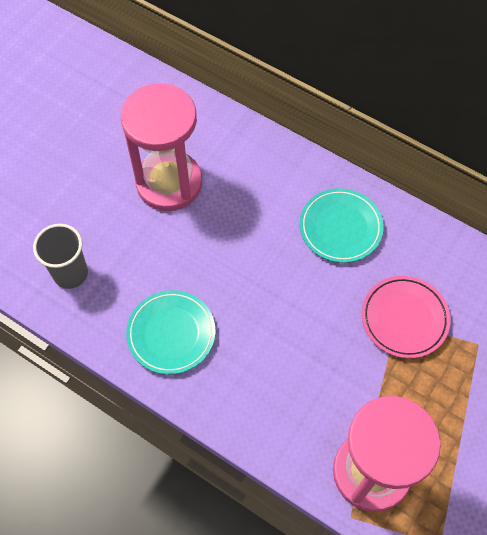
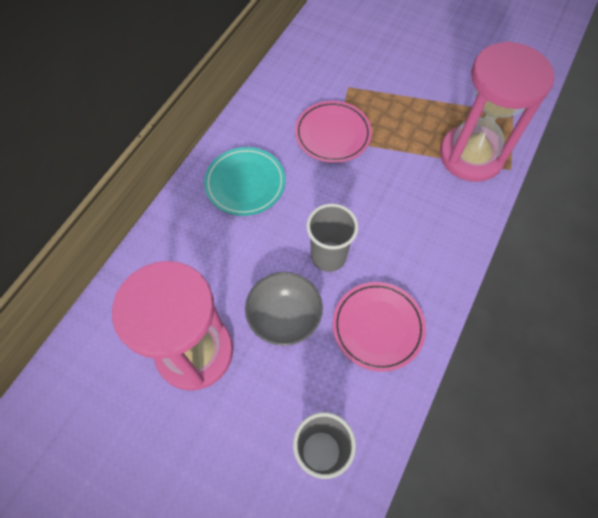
camera: 95 degrees left, 0 degrees up
turquoise plate [126,290,215,374] -> pink plate [333,282,426,372]
none -> grey bowl [245,272,323,346]
none -> grey cup [306,203,358,272]

